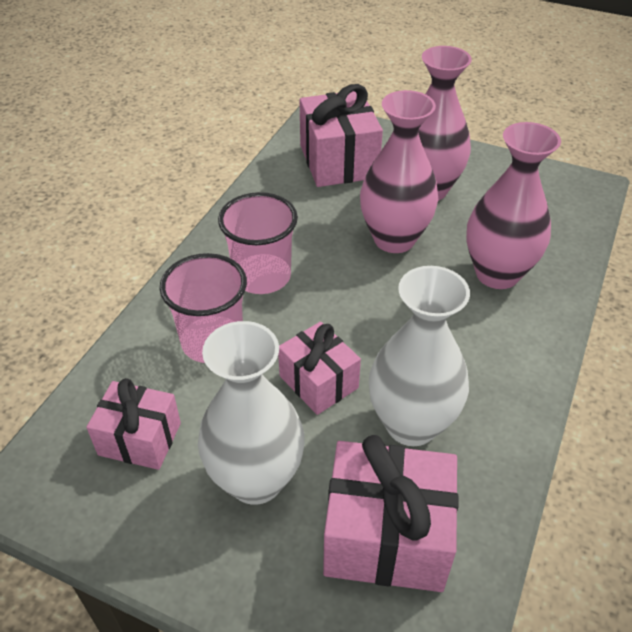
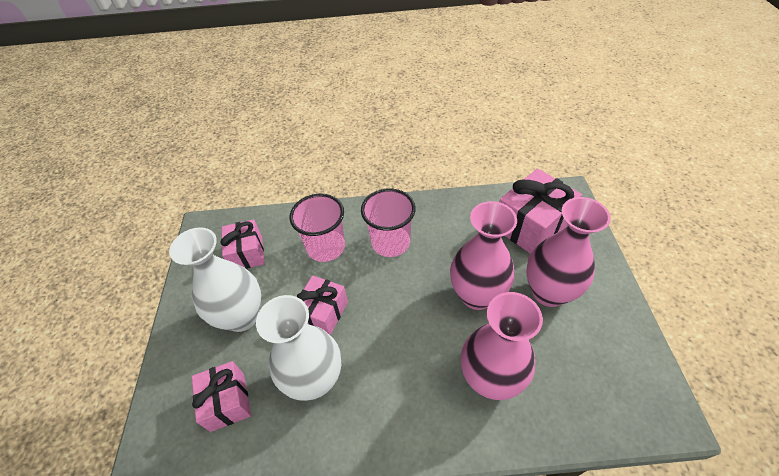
camera: 65 degrees right, 5 degrees up
pink gift [323,435,459,592] -> pink gift [192,361,251,432], size x0.63

